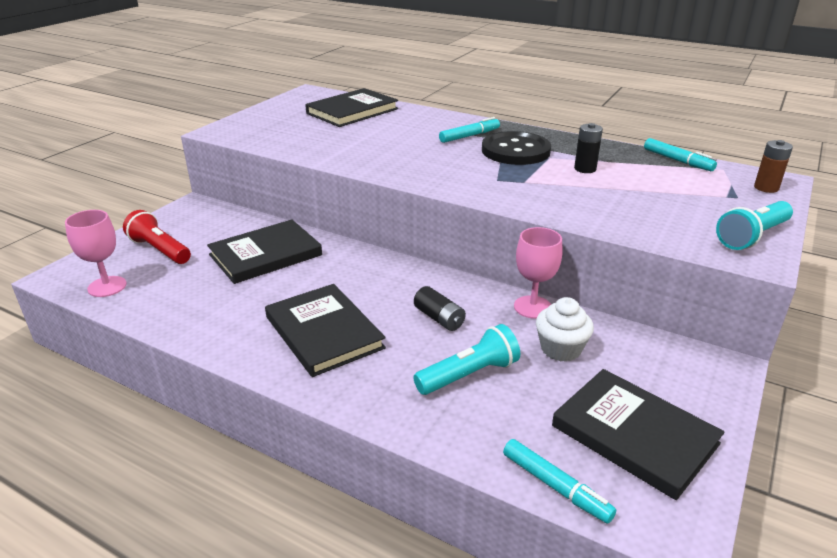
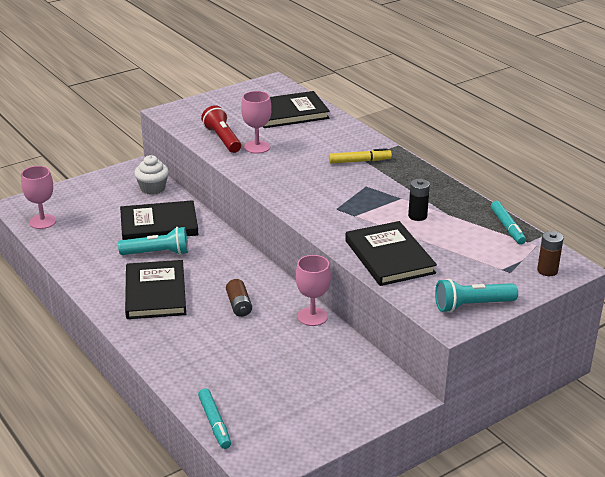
camera: 25 degrees right, 0 degrees up
red flashlight [123,210,191,264] -> red flashlight moved to [201,105,241,153]
turquoise flashlight [413,324,520,395] -> turquoise flashlight moved to [118,227,188,255]
black battery [414,286,466,331] -> brown battery [226,279,252,317]
turquoise marker [439,117,500,143] -> yellow marker [329,148,392,164]
black button [482,131,551,165] -> none
white cupcake [536,297,594,362] -> white cupcake moved to [134,155,169,195]
black book [552,369,725,500] -> black book moved to [345,221,437,286]
none -> pink goblet [241,91,272,154]

